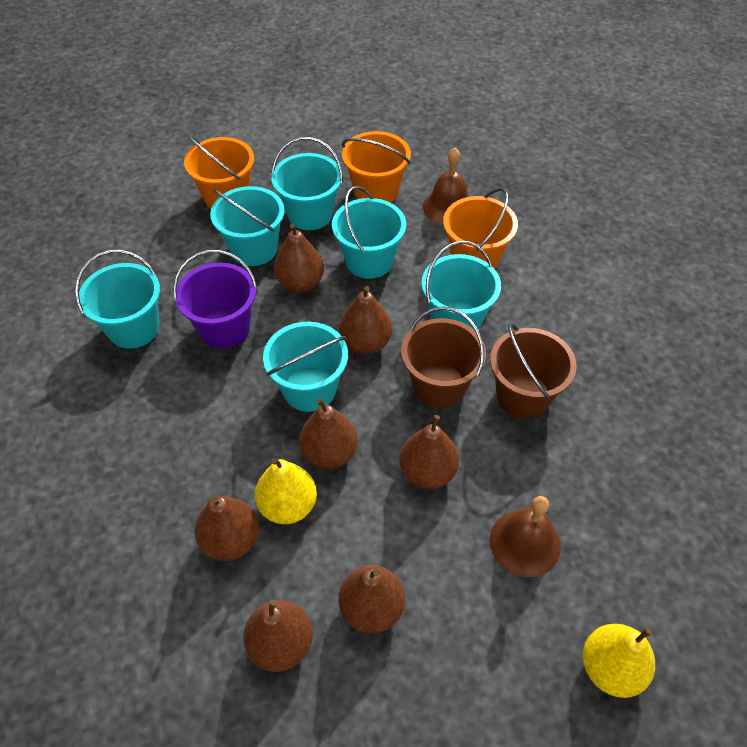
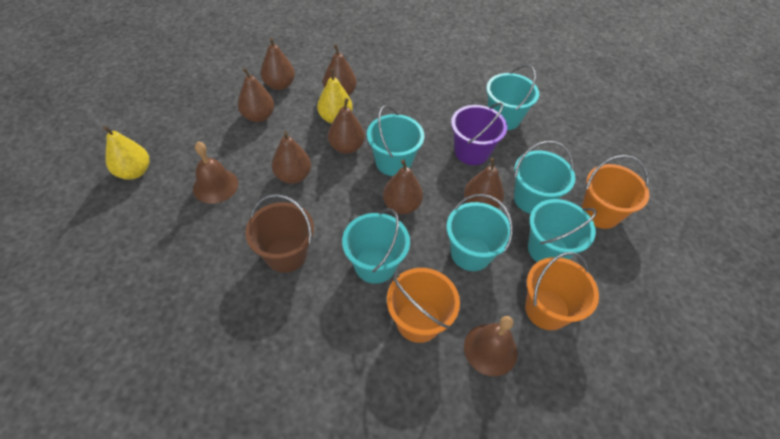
camera: 125 degrees right, 0 degrees up
brown bucket [401,306,486,408] -> none

